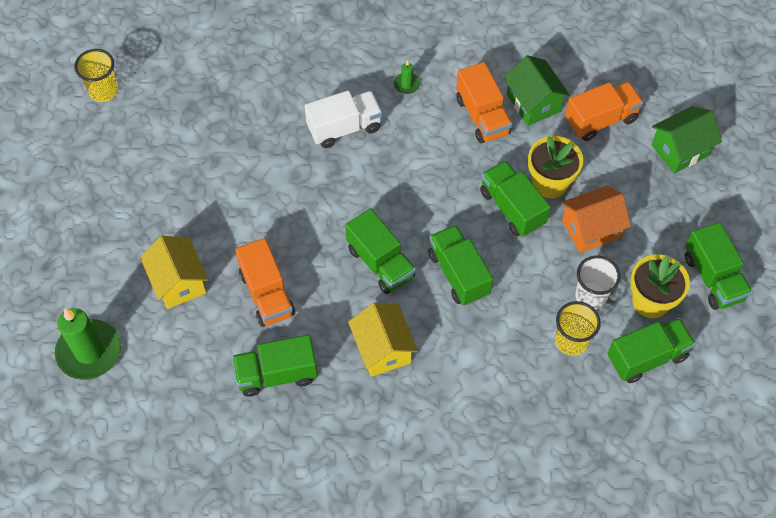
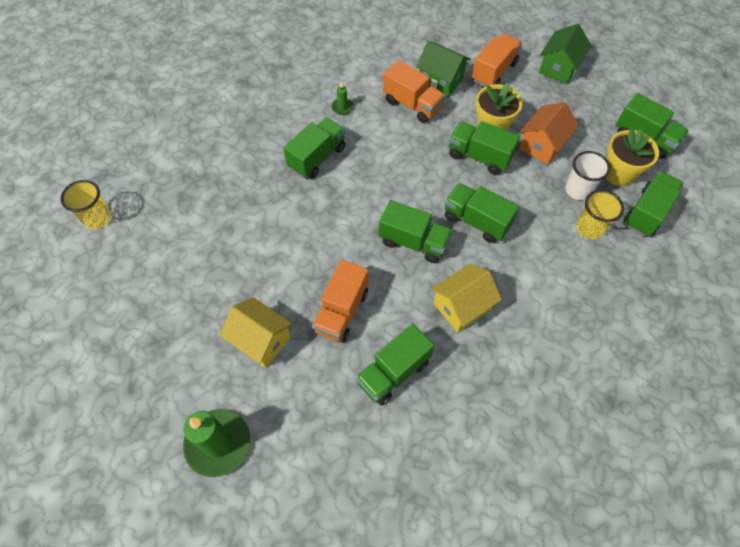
camera: 30 degrees left, 0 degrees up
orange truck [235,238,295,327] -> orange truck turned 75 degrees clockwise [312,260,369,343]
white truck [305,90,383,148] -> green truck [283,117,346,179]
yellow house [348,303,418,377] -> yellow house turned 75 degrees counterclockwise [431,264,502,332]

